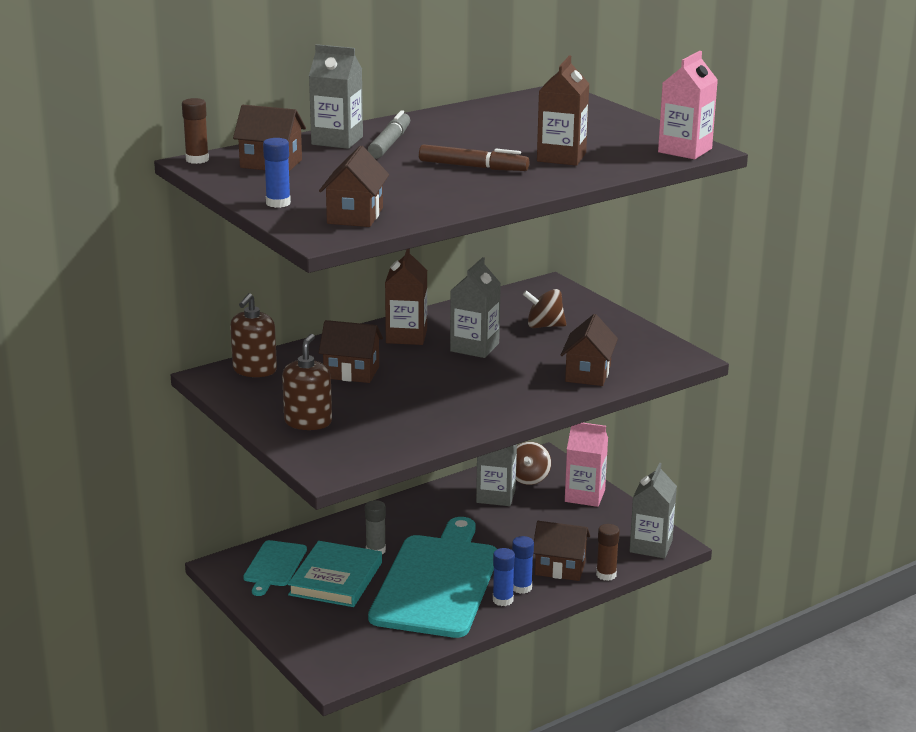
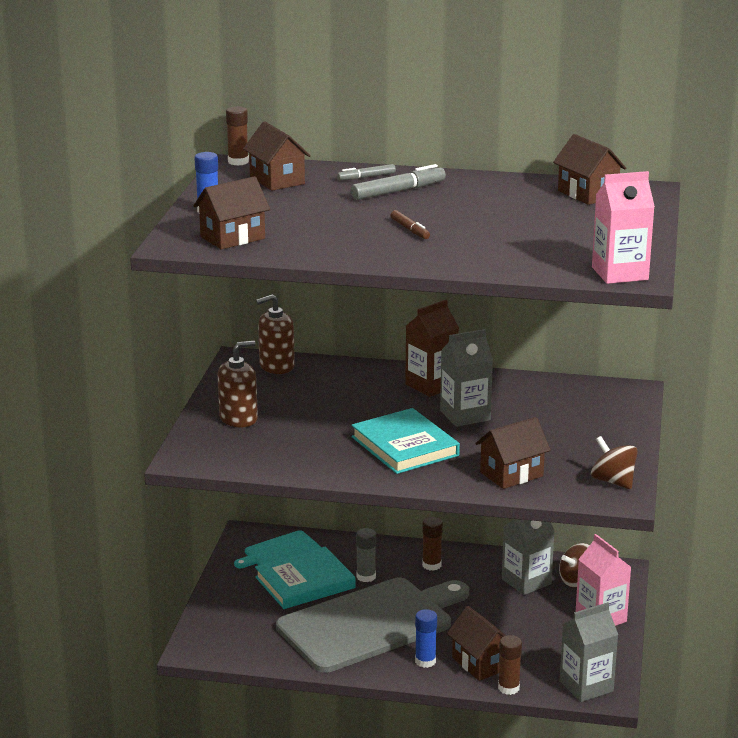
camera: 45 degrees right, 0 degrees up
grey carton [309,44,363,149] -> grey marker [337,164,396,180]
brown house [319,320,383,383] -> brown house moved to [553,134,626,205]
turquoise cutting board [368,517,497,638] -> grey cutting board [276,578,469,673]
brown marker [419,144,529,171] -> brown marker [391,210,430,239], size x0.59
blue glue stick [493,548,515,606] -> none
brown spinning top [523,289,566,328] -> brown spinning top moved to [591,436,638,489]
brown carton [537,56,589,166] -> none
none -> turquoise book [351,408,460,474]
none -> brown glue stick [422,517,443,571]

